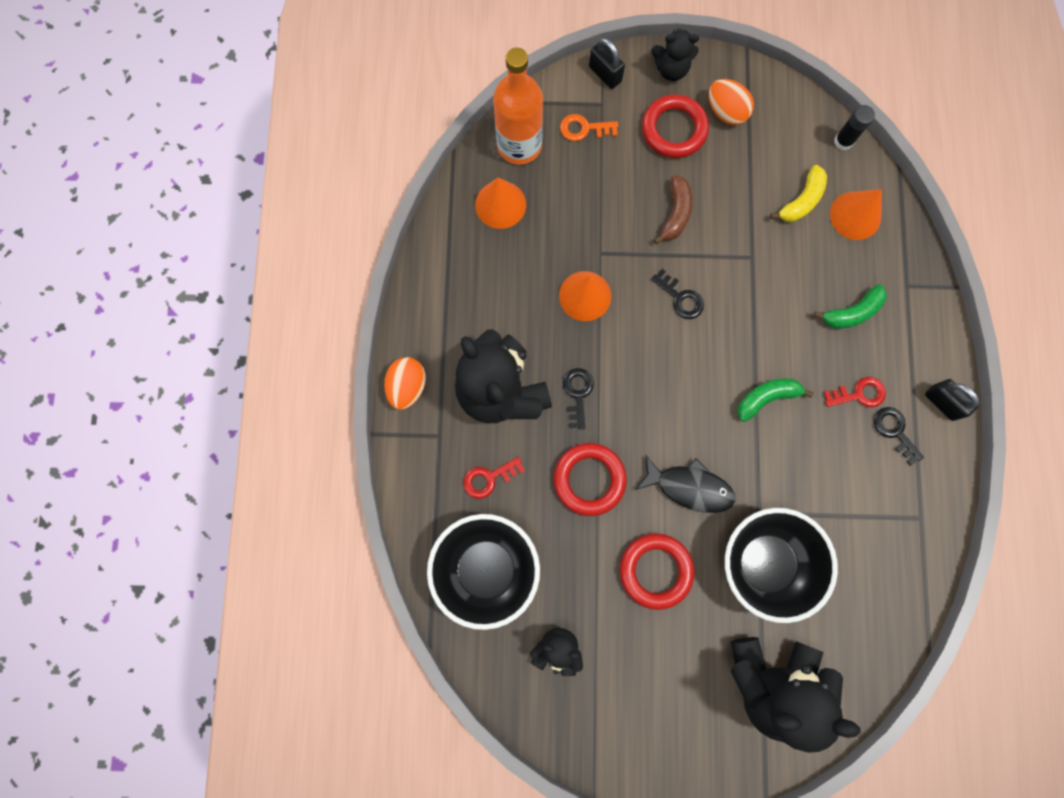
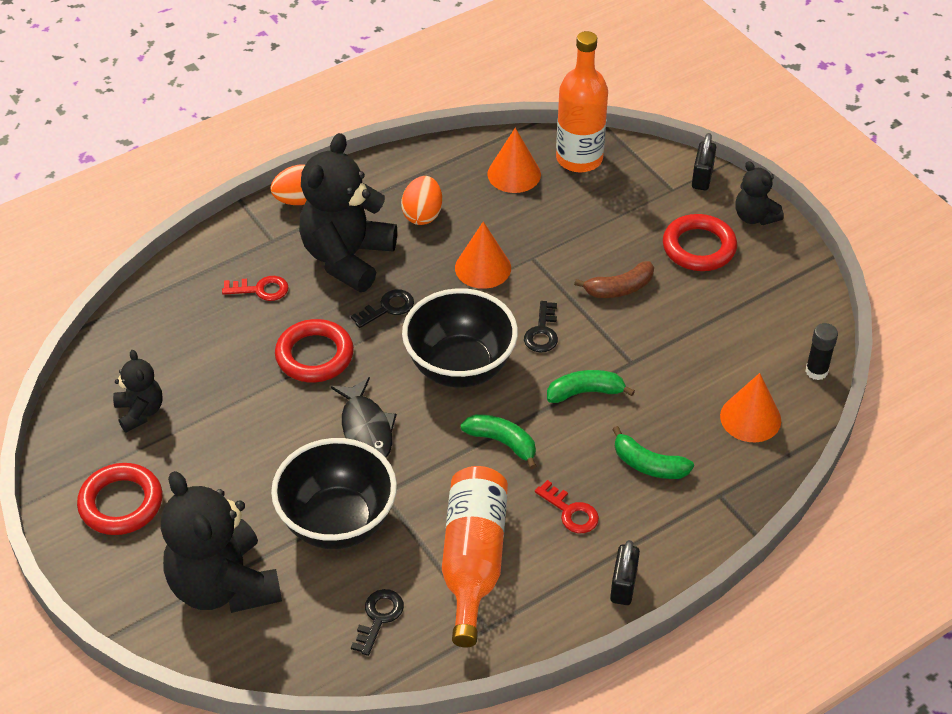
camera: 55 degrees right, 30 degrees down
black bowl [427,514,540,630] -> black bowl moved to [402,288,518,388]
red key [463,457,525,499] -> red key turned 150 degrees clockwise [222,276,289,301]
orange key [560,114,618,141] -> none
red ring [620,533,694,610] -> red ring moved to [77,463,162,535]
orange egg [709,79,754,125] -> orange egg moved to [401,176,442,225]
yellow banana [770,165,827,222] -> none
black key [874,407,924,466] -> black key moved to [351,589,404,656]
none -> orange bottle [442,466,508,648]
none -> green banana [547,370,635,403]

